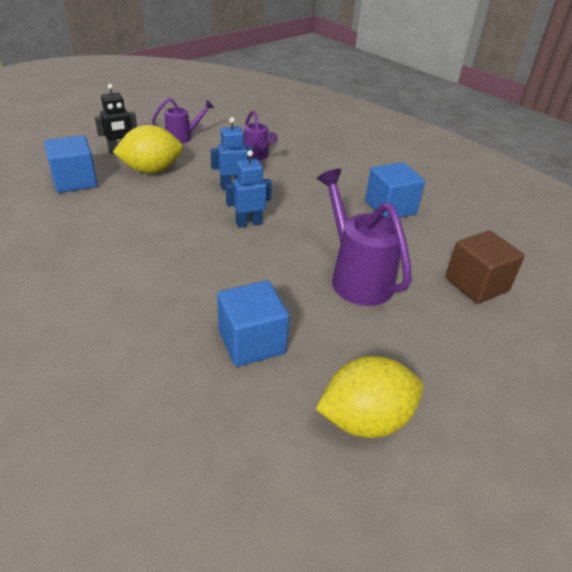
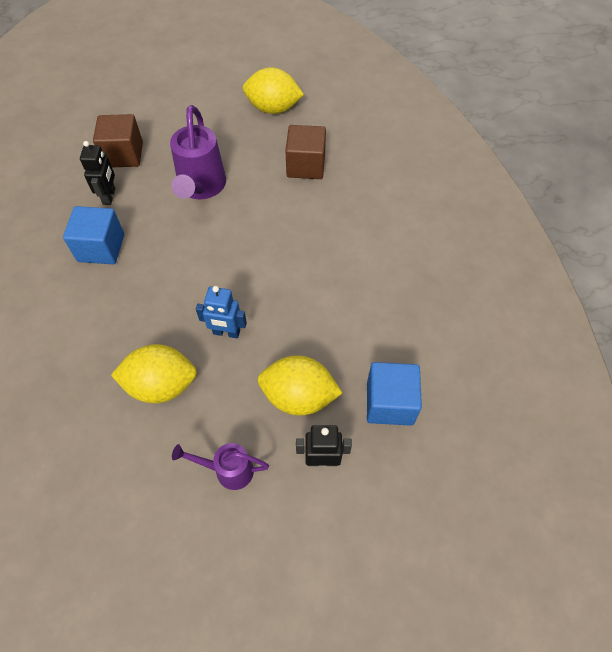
camera: 150 degrees left, 20 degrees up
blue cube [217,281,290,367] -> brown cube [285,125,326,179]
blue robot [226,150,272,228] -> none
purple watering can [244,110,278,160] -> yellow lemon [111,344,197,404]
none -> black robot [80,141,115,205]

